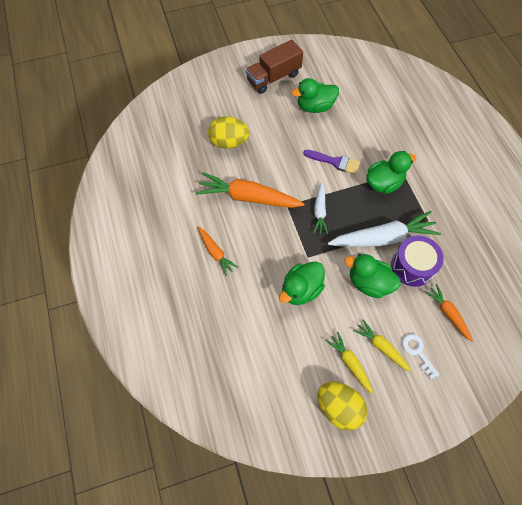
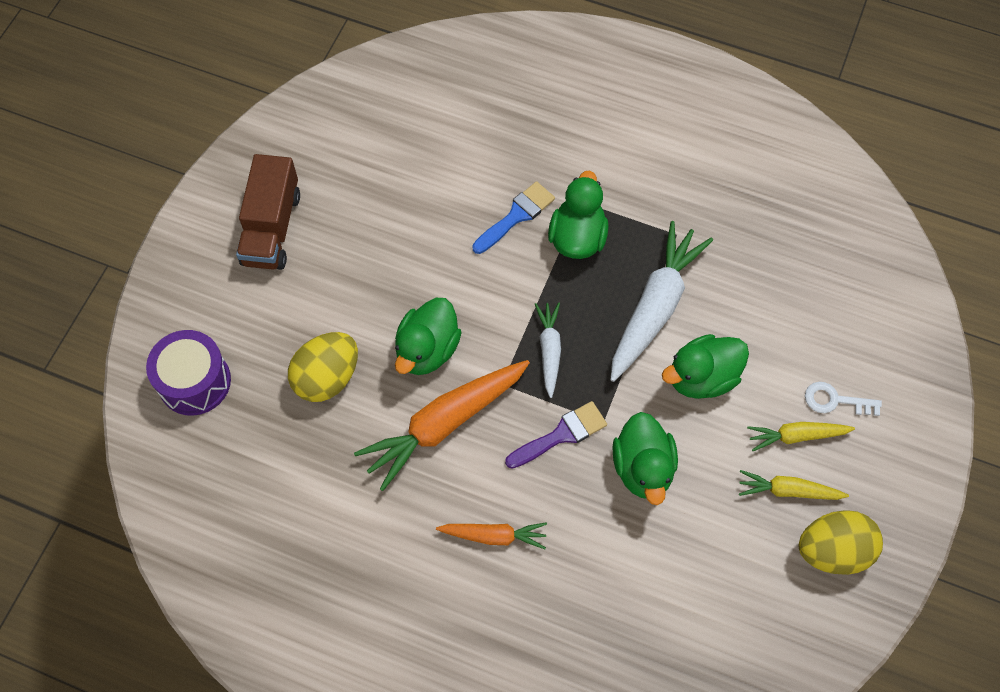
camera: 50 degrees left, 0 degrees up
green duck [291,78,339,113] -> green duck moved to [395,298,462,375]
purple brush [303,150,360,175] -> purple brush moved to [505,401,607,469]
white carrot [313,182,328,234] -> white carrot turned 135 degrees counterclockwise [535,302,561,398]
purple drum [391,236,444,287] -> purple drum moved to [146,330,231,416]
orange carrot [425,284,473,342] -> none
none -> blue brush [472,181,555,254]

